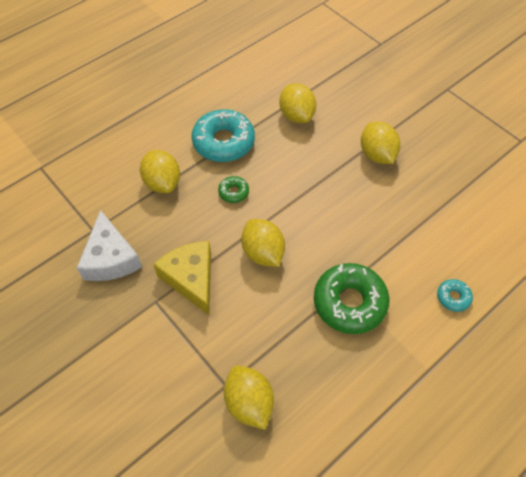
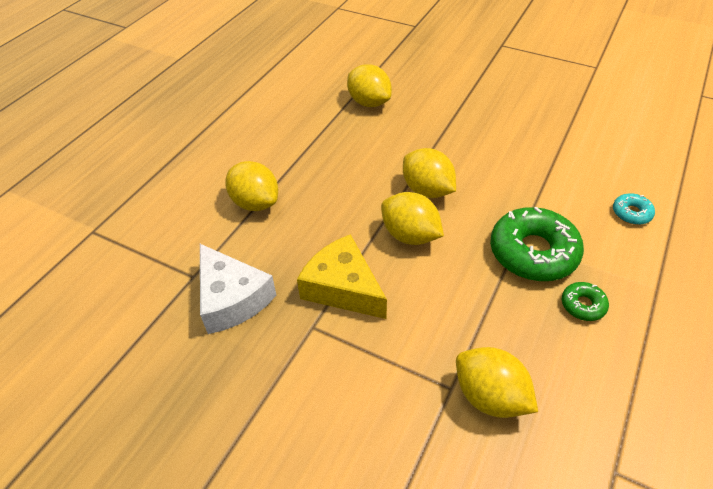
camera: 20 degrees left, 10 degrees down
turquoise donut [191,109,255,162] -> none
green donut [218,176,249,203] -> green donut moved to [562,282,609,321]
yellow lemon [361,122,400,164] -> yellow lemon moved to [403,148,456,198]

